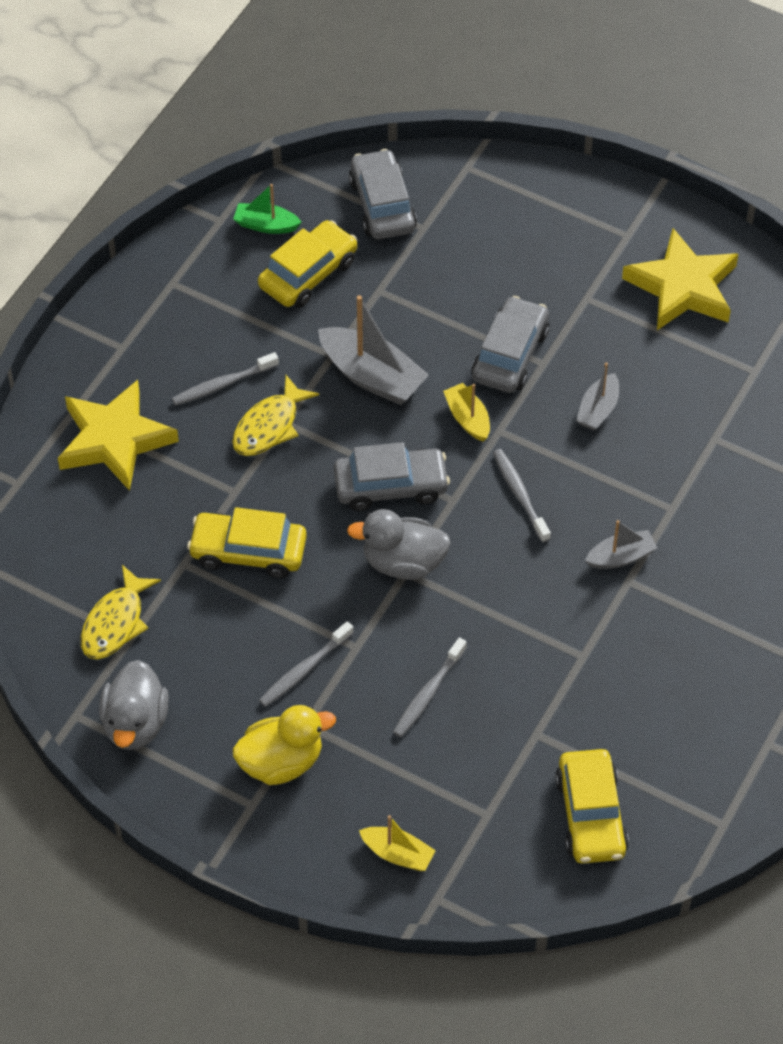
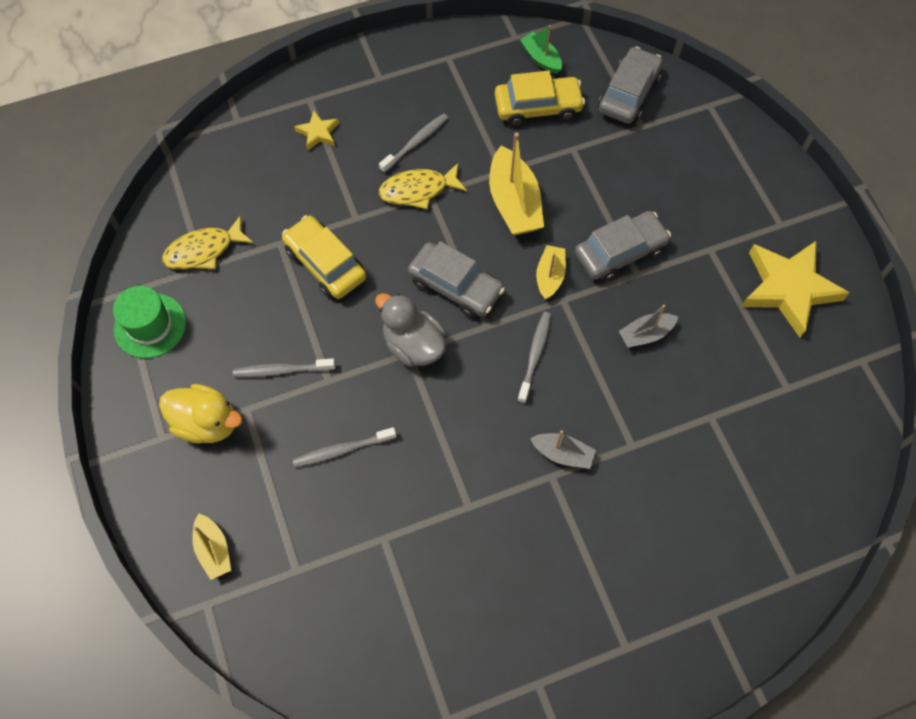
camera: 40 degrees right, 10 degrees up
yellow star [58,380,179,491] -> yellow star [294,110,339,150], size x0.47
grey duck [99,660,169,750] -> green hat [113,286,186,358]
grey toothbrush [172,352,279,406] -> grey toothbrush turned 120 degrees clockwise [379,113,448,173]
grey boat [318,295,429,405] -> yellow boat [489,132,544,235]
yellow car [555,749,629,864] -> none

